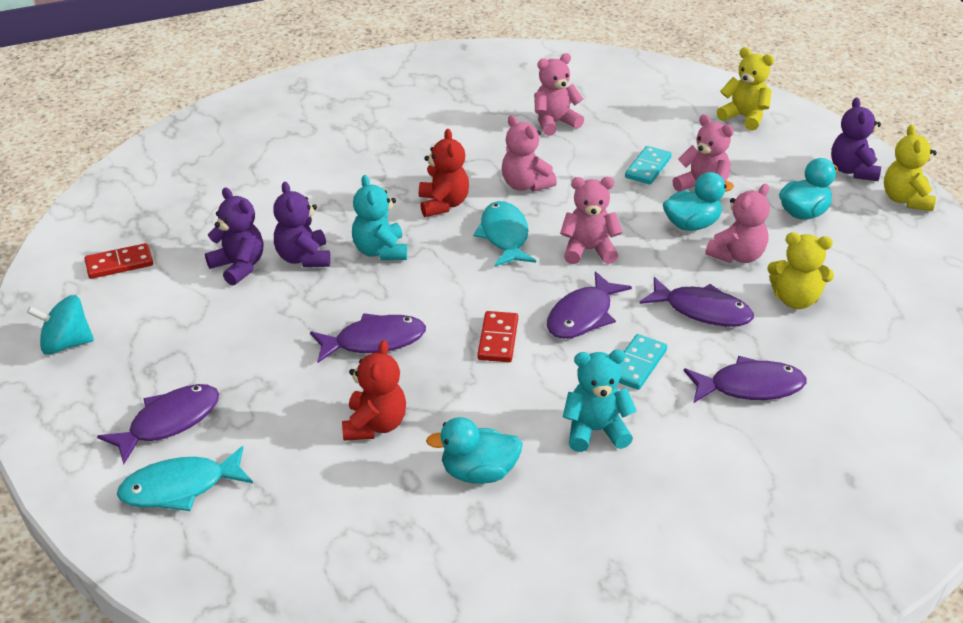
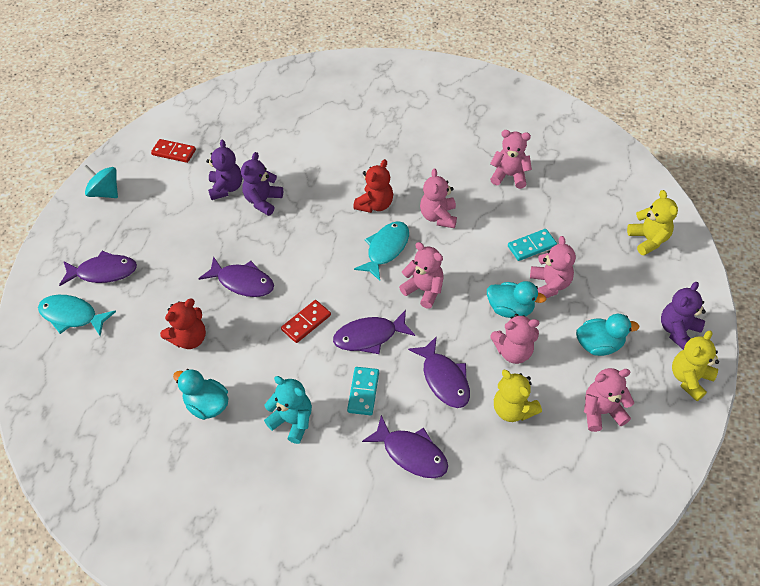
camera: 40 degrees right, 15 degrees up
turquoise teddy bear [352,175,407,260] -> none
turquoise domino [618,334,667,390] -> turquoise domino turned 60 degrees counterclockwise [347,367,379,415]
none -> pink teddy bear [584,368,634,432]

